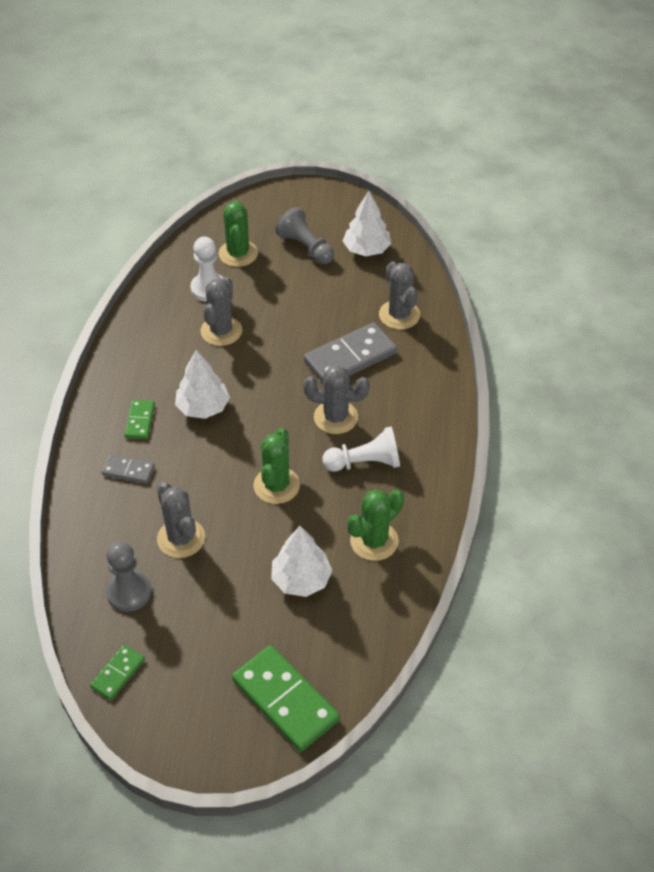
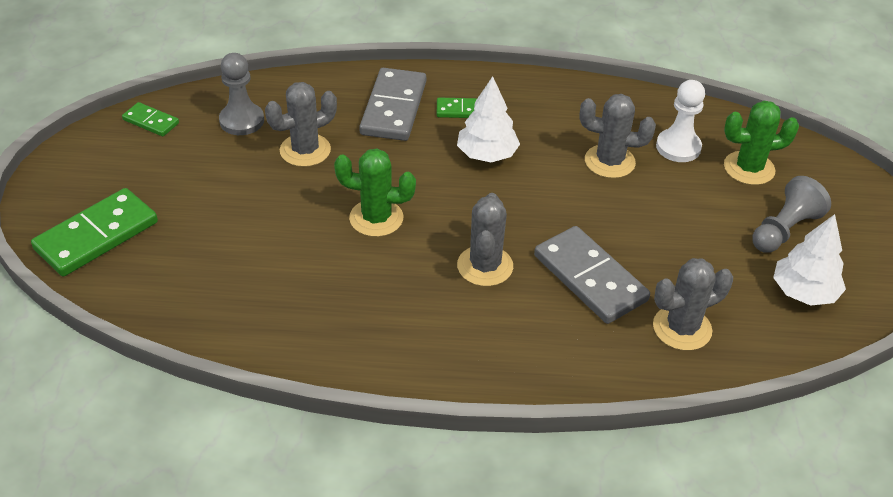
camera: 85 degrees right, 5 degrees down
grey domino [102,454,155,484] -> grey domino [359,68,426,141], size x1.92
white tree [271,526,332,597] -> none
white pawn [322,426,400,472] -> none
green cactus [347,489,404,561] -> none

